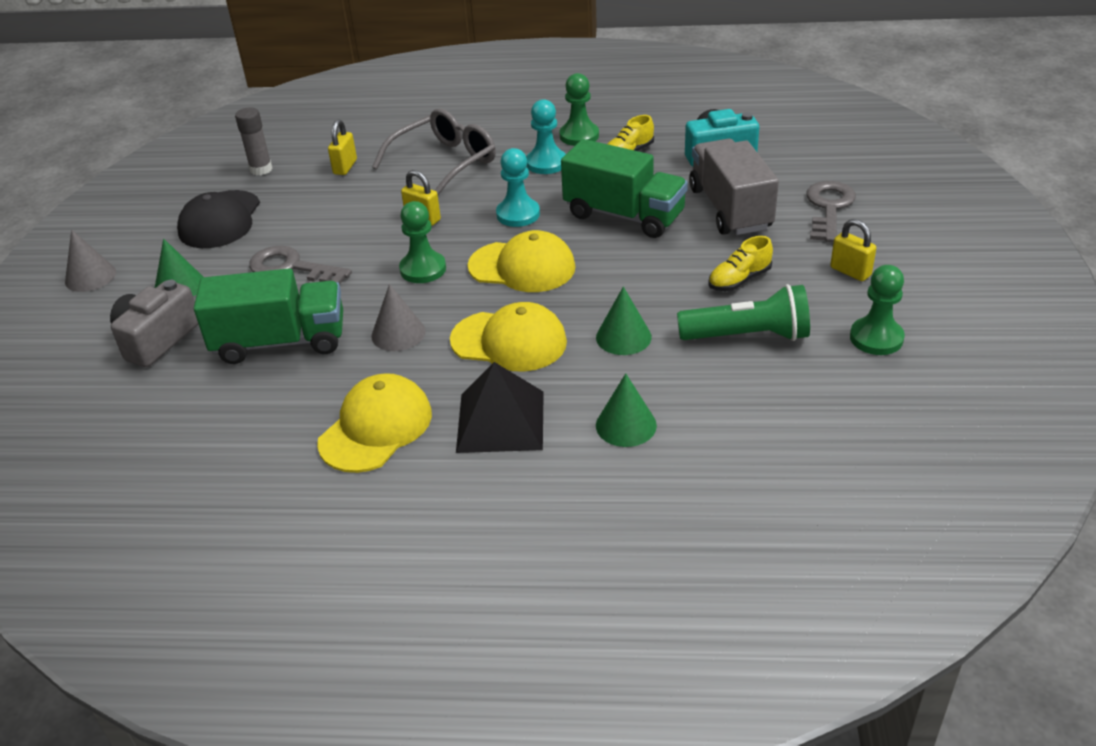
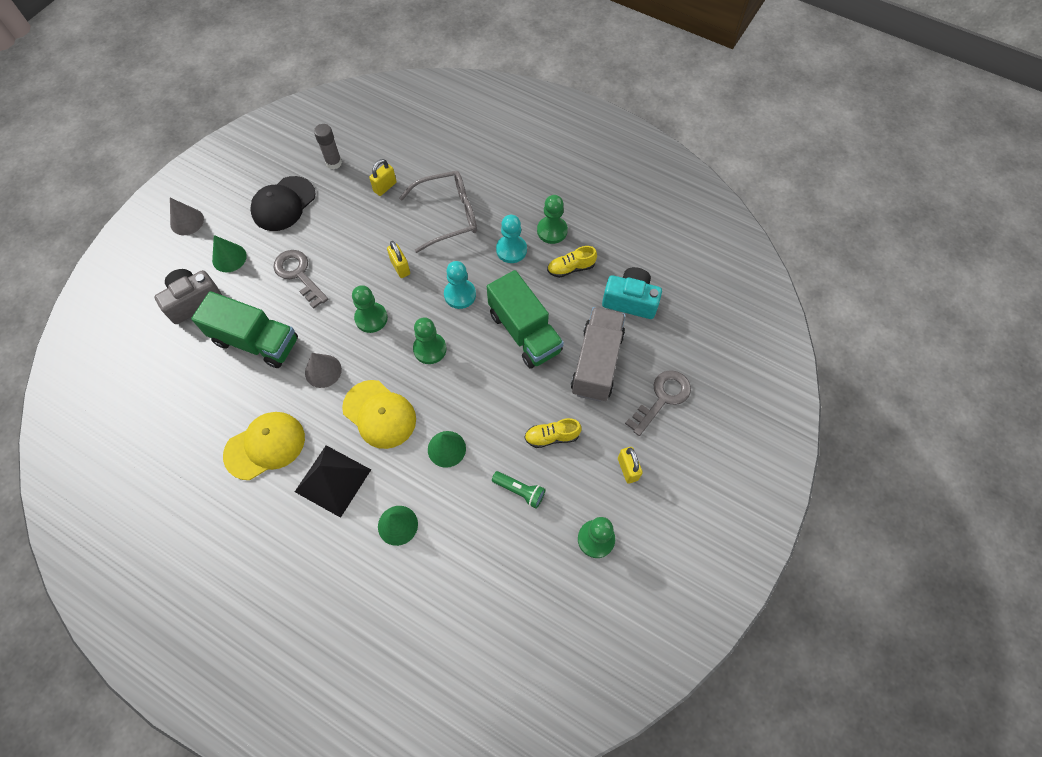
camera: 25 degrees right, 25 degrees up
yellow cap [468,230,575,292] -> green pawn [413,317,447,364]
green flashlight [677,284,810,341] -> green flashlight [492,471,545,509], size x0.59

